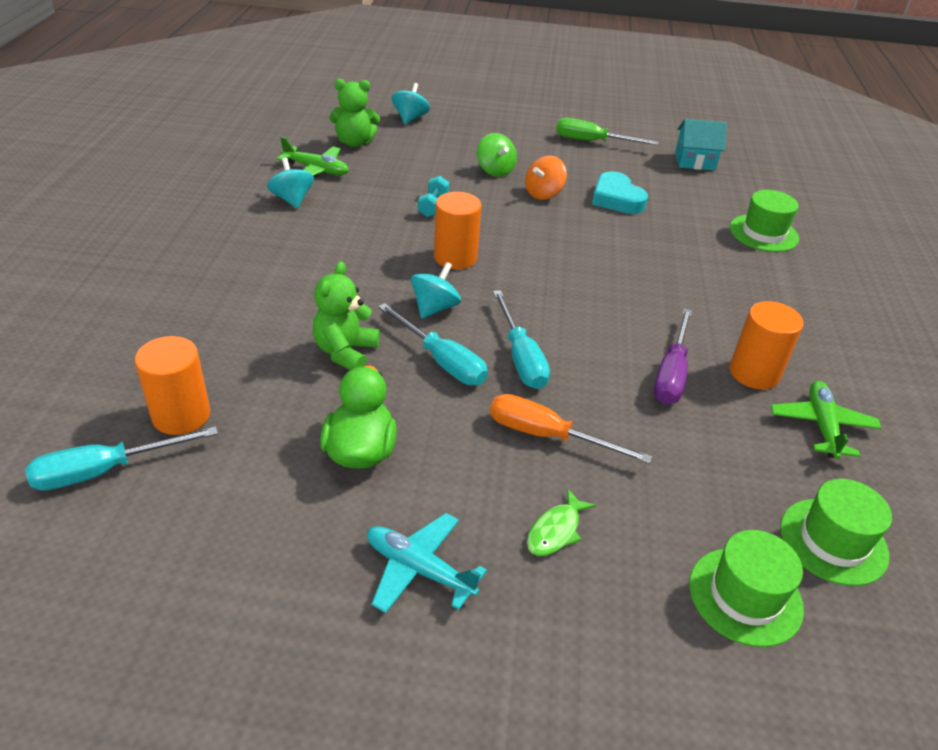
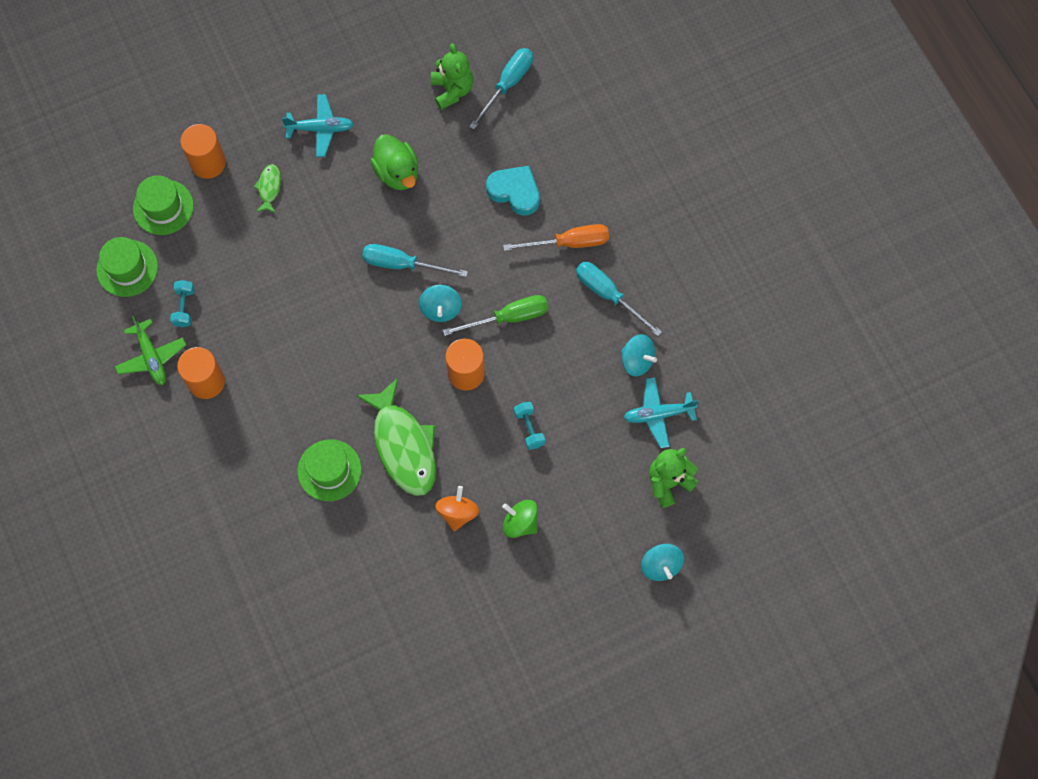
camera: 150 degrees right, 30 degrees up
orange cylinder [135,336,210,435] -> orange cylinder moved to [180,124,226,179]
green plane [277,137,349,178] -> turquoise plane [624,377,699,448]
green teddy bear [313,261,380,370] -> green teddy bear moved to [431,43,473,110]
orange screwdriver [490,394,652,464] -> orange screwdriver moved to [503,224,609,251]
turquoise screwdriver [493,290,550,389] -> turquoise screwdriver moved to [576,262,662,336]
green screwdriver [556,118,659,145] -> green screwdriver moved to [443,295,548,336]
turquoise heart [592,171,648,214] -> turquoise heart moved to [486,166,540,216]
purple screwdriver [654,308,692,404] -> none
turquoise house [675,119,727,171] -> none
green hat [729,190,799,252] -> green hat moved to [297,439,362,501]
none -> turquoise dumbbell [170,280,195,327]
none -> green fish [356,378,436,496]

